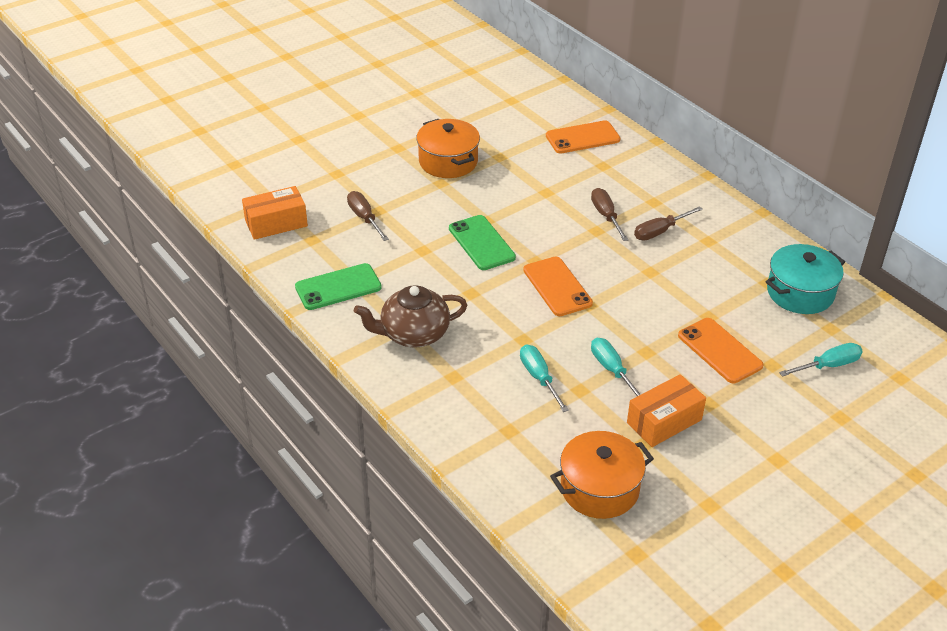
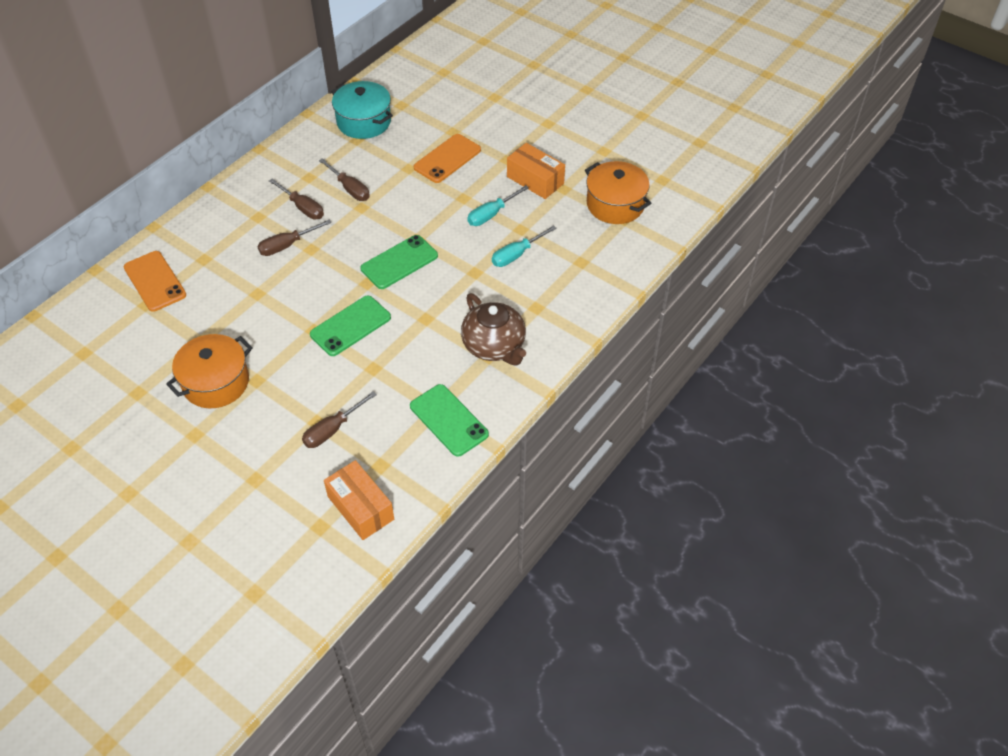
camera: 105 degrees left, 10 degrees up
orange phone [523,257,593,316] -> green phone [360,235,438,289]
turquoise screwdriver [779,343,863,377] -> none
none -> brown screwdriver [319,158,370,201]

